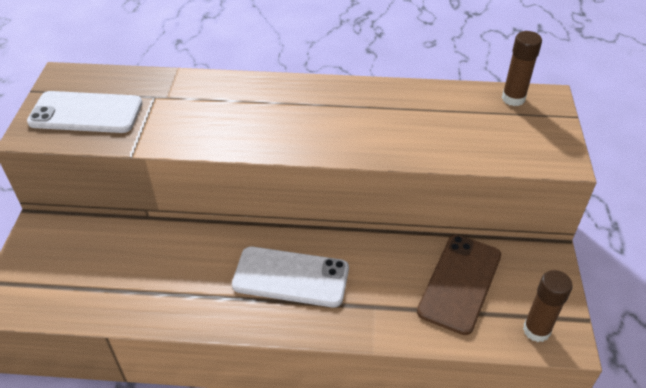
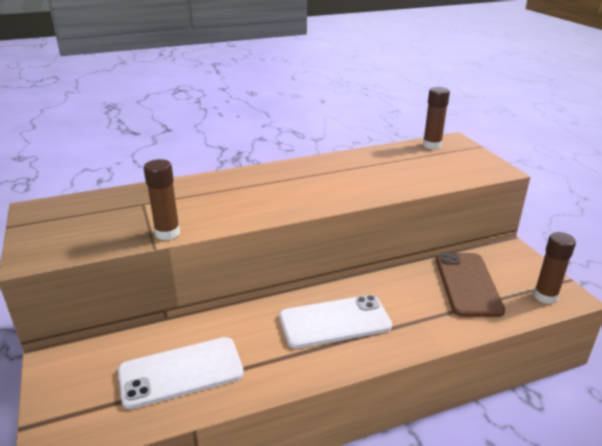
camera: 25 degrees left, 15 degrees down
white phone [27,91,142,133] -> white phone moved to [118,337,244,409]
none -> brown glue stick [144,159,180,240]

